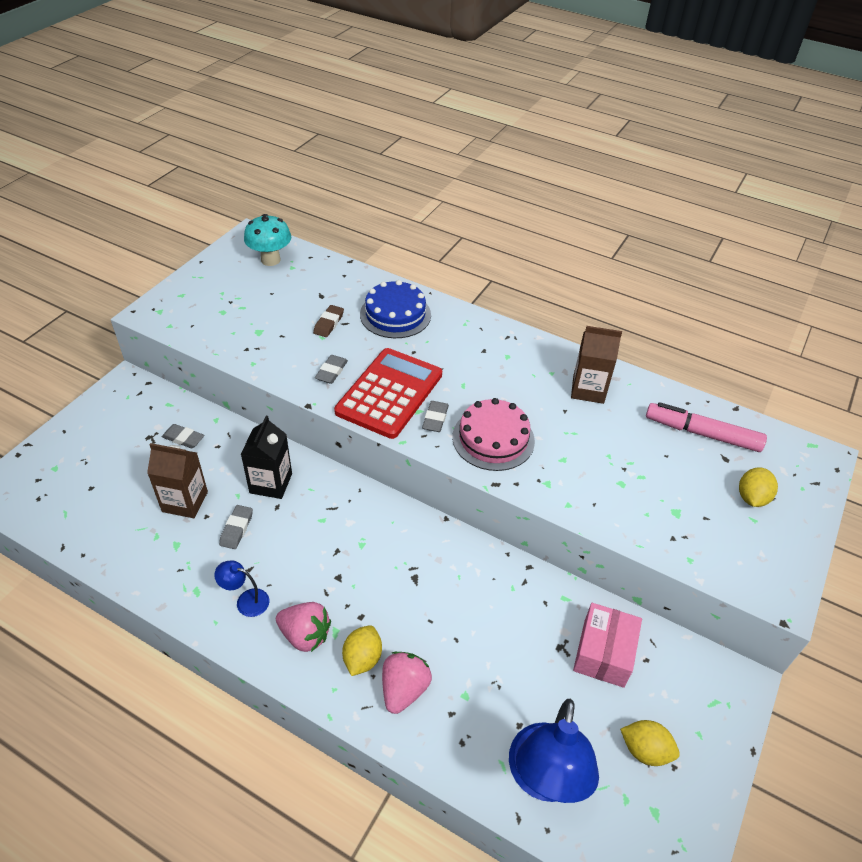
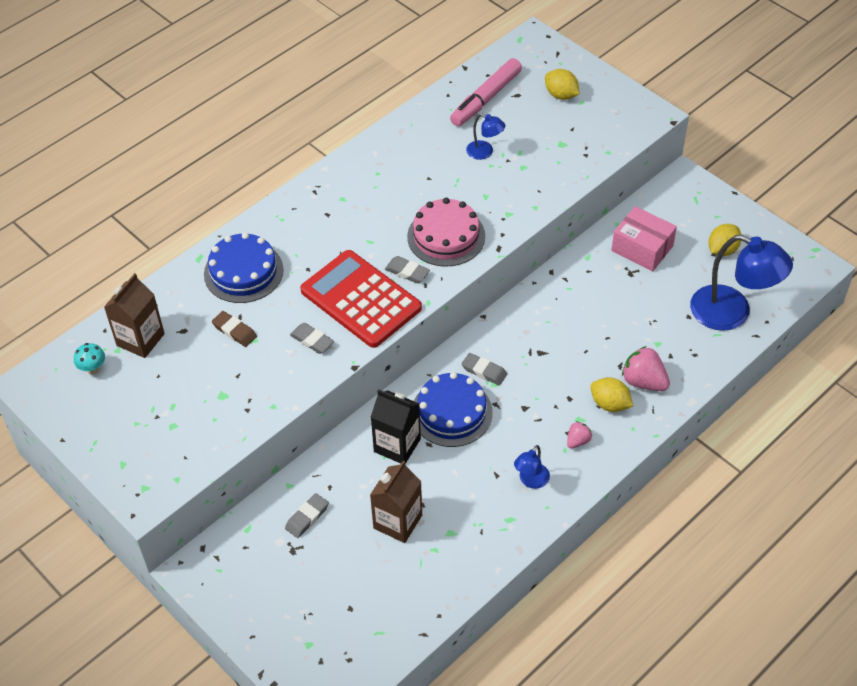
camera: 70 degrees left, 5 degrees up
grey eraser [219,505,253,549] -> grey eraser moved to [462,353,507,385]
turquoise mushroom [244,214,291,266] -> turquoise mushroom [74,343,105,374], size x0.54
pink strawberry [276,602,331,652] -> pink strawberry [567,421,592,449], size x0.56
brown carton [571,326,622,404] -> brown carton moved to [104,273,165,358]
none -> blue cake [414,372,493,447]
none -> blue lamp [466,114,505,160]

